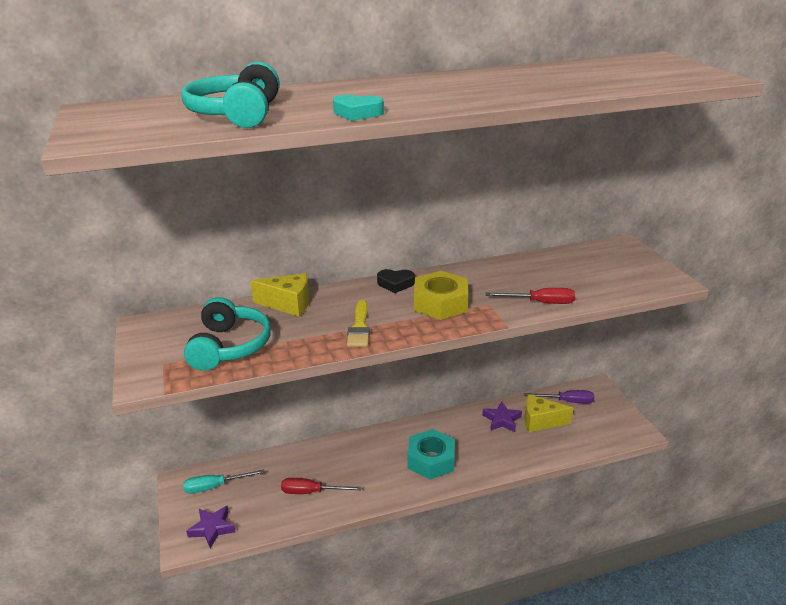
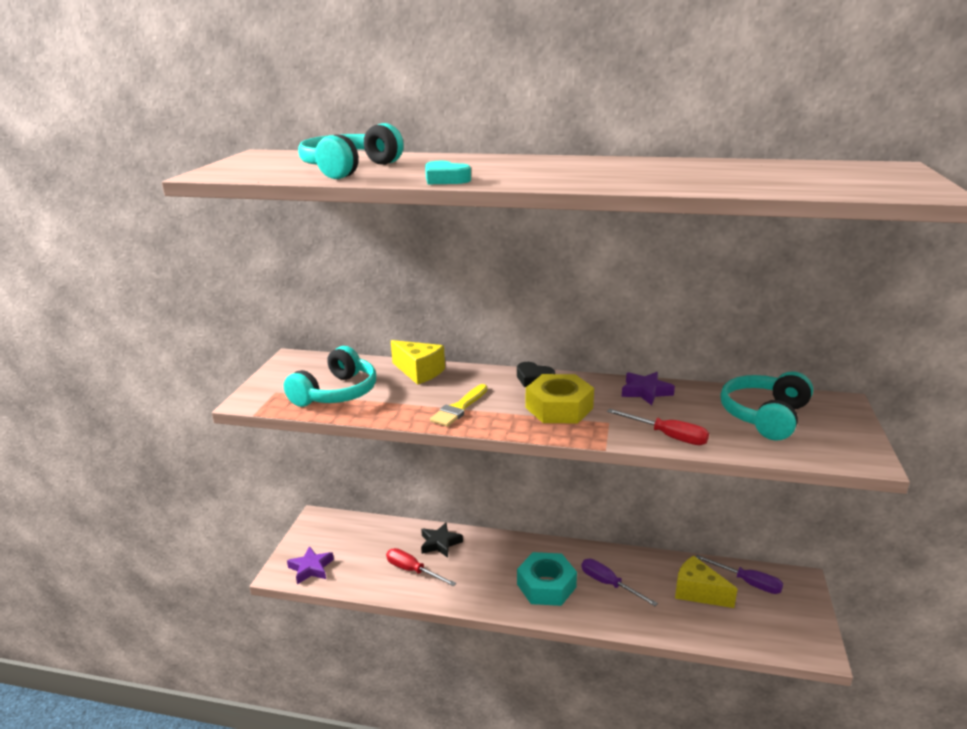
camera: 30 degrees right, 5 degrees down
turquoise screwdriver [183,469,264,494] -> none
purple star [482,402,522,432] -> purple star moved to [622,372,675,405]
none -> black star [421,523,463,558]
none -> purple screwdriver [581,559,658,606]
none -> turquoise headphones [720,371,813,441]

